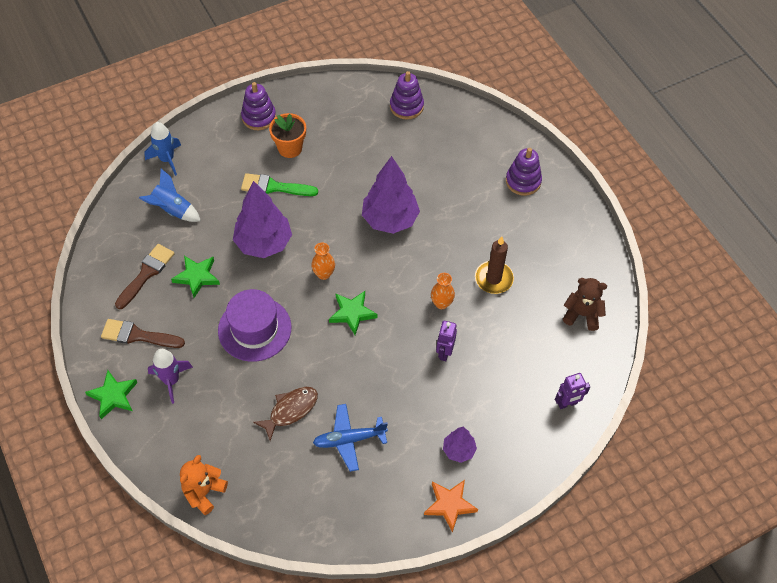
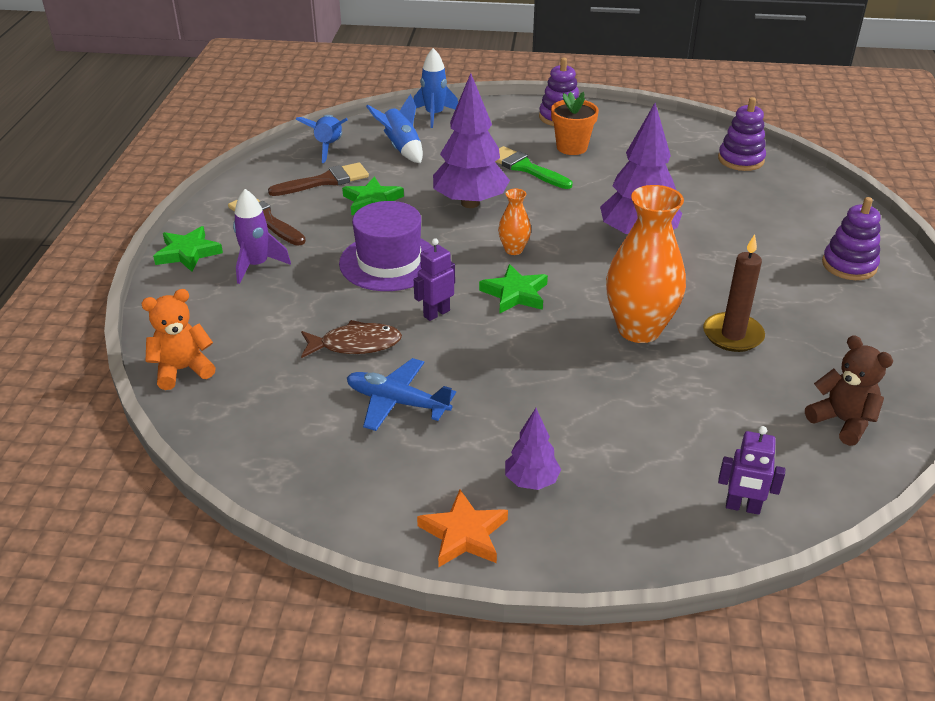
camera: 35 degrees right, 20 degrees down
orange vase [431,273,455,309] -> orange vase [606,185,686,343], size x2.12
purple robot [436,321,457,361] -> purple robot moved to [414,238,455,321]
none -> blue rocket [296,115,348,163]

